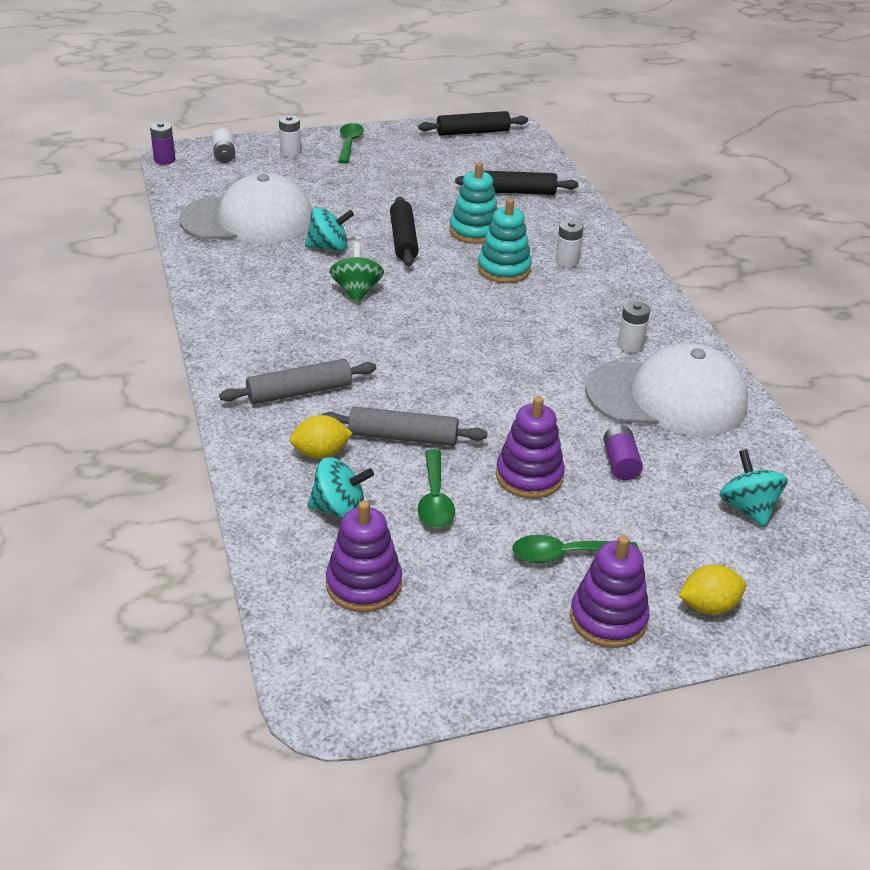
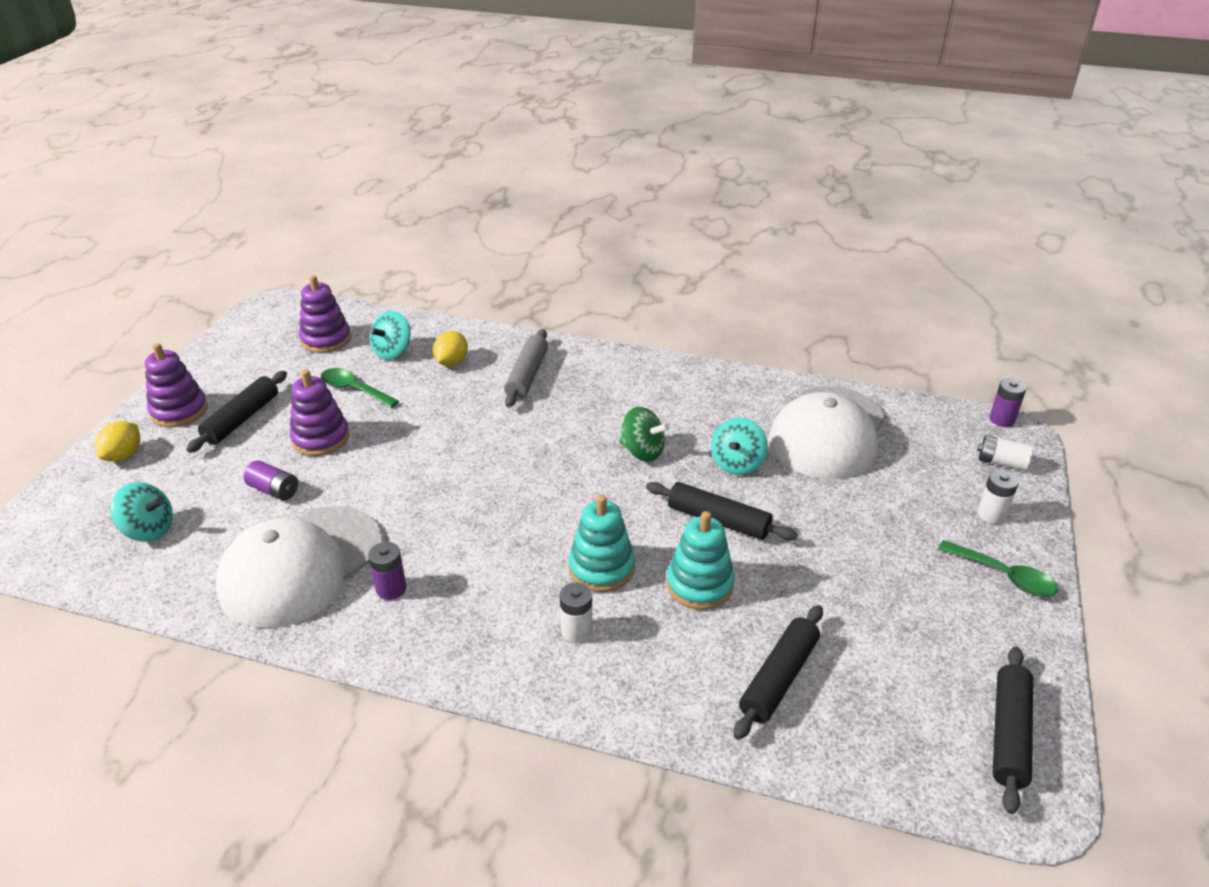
camera: 125 degrees right, 0 degrees up
grey rolling pin [321,406,488,446] -> none
green spoon [512,535,639,563] -> black rolling pin [186,371,287,453]
white battery [617,301,650,353] -> purple battery [368,542,406,600]

